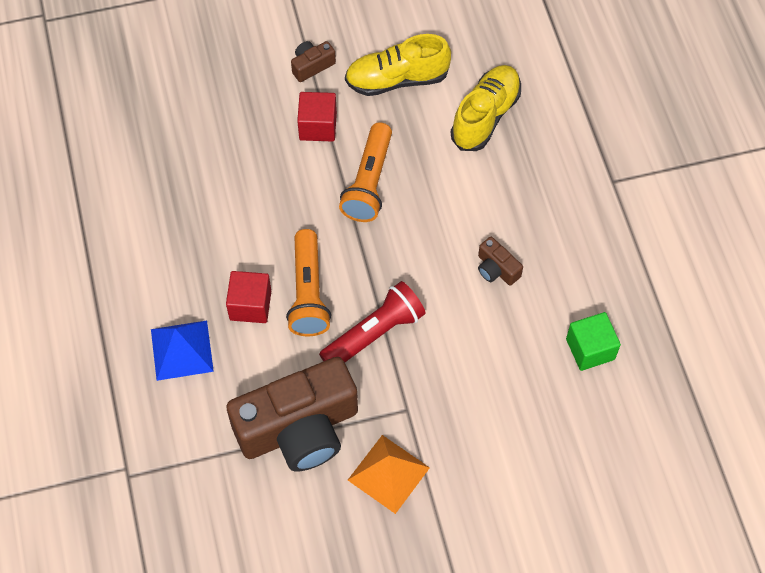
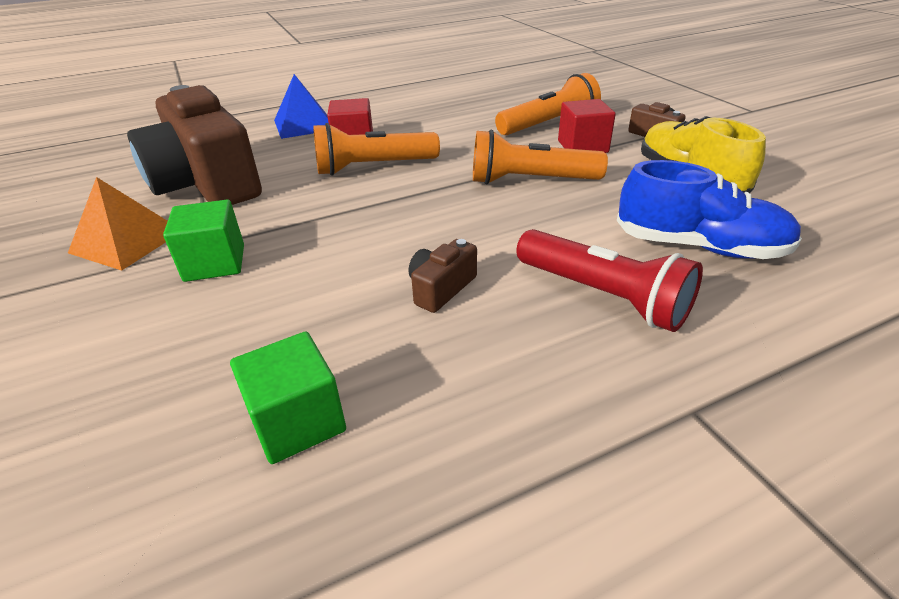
camera: 80 degrees right, 25 degrees down
red flashlight [319,281,426,362] -> red flashlight moved to [516,229,703,332]
yellow shoe [451,65,521,151] -> blue shoe [617,160,802,259]
none -> green cube [163,200,244,282]
none -> orange flashlight [495,73,601,135]

